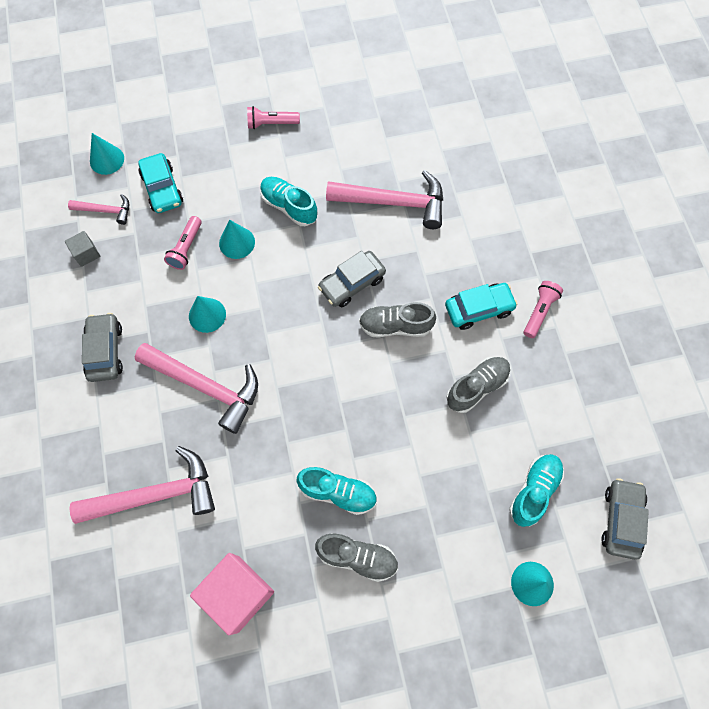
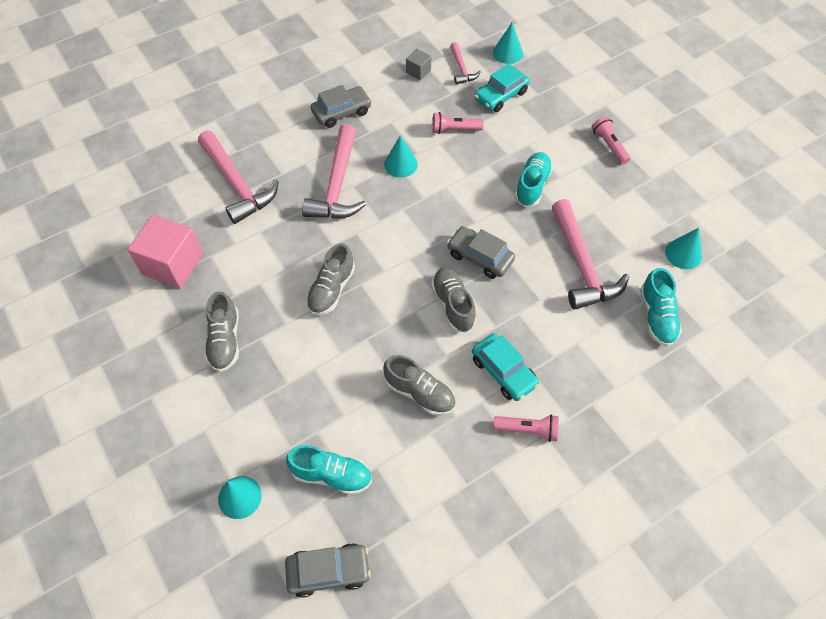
camera: 70 degrees right, 10 degrees down
turquoise cone [219,220,255,259] -> turquoise cone moved to [665,228,702,269]
turquoise shoe [297,467,377,515] -> turquoise shoe moved to [640,268,682,346]
none -> grey shoe [306,243,355,315]

